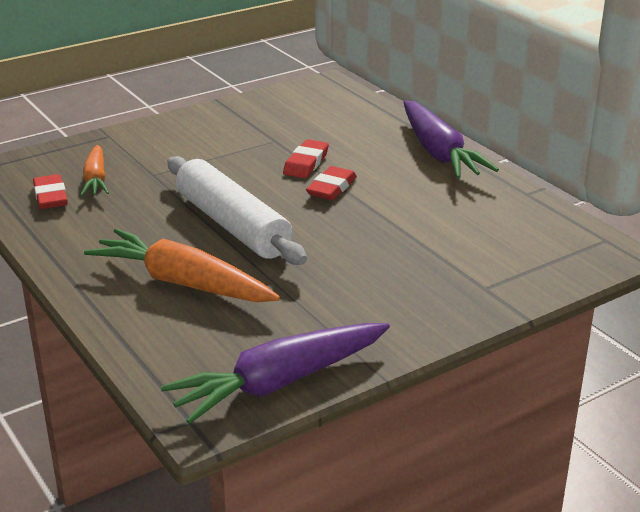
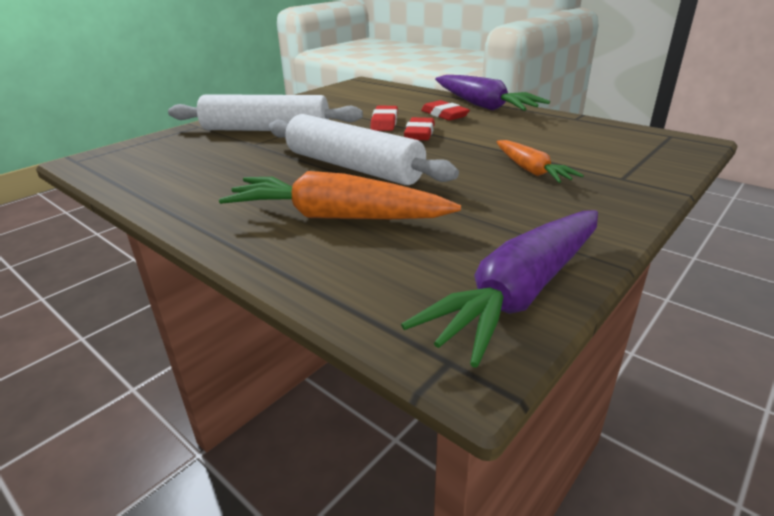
camera: 15 degrees left, 0 degrees up
red eraser [33,174,68,209] -> red eraser moved to [421,100,470,121]
orange carrot [81,145,109,196] -> orange carrot moved to [496,140,584,183]
none -> white rolling pin [168,94,363,131]

